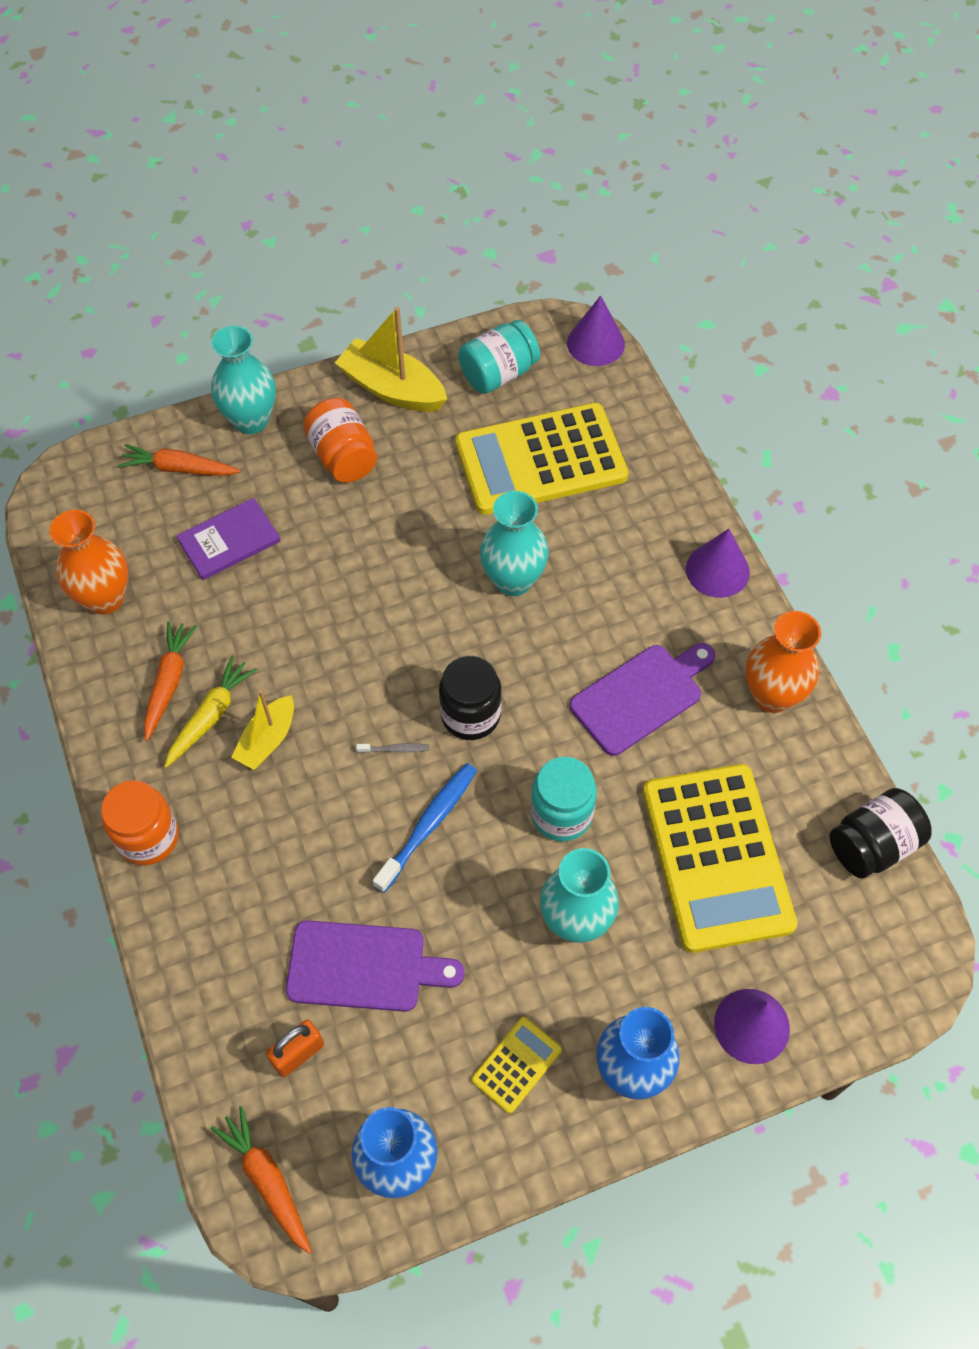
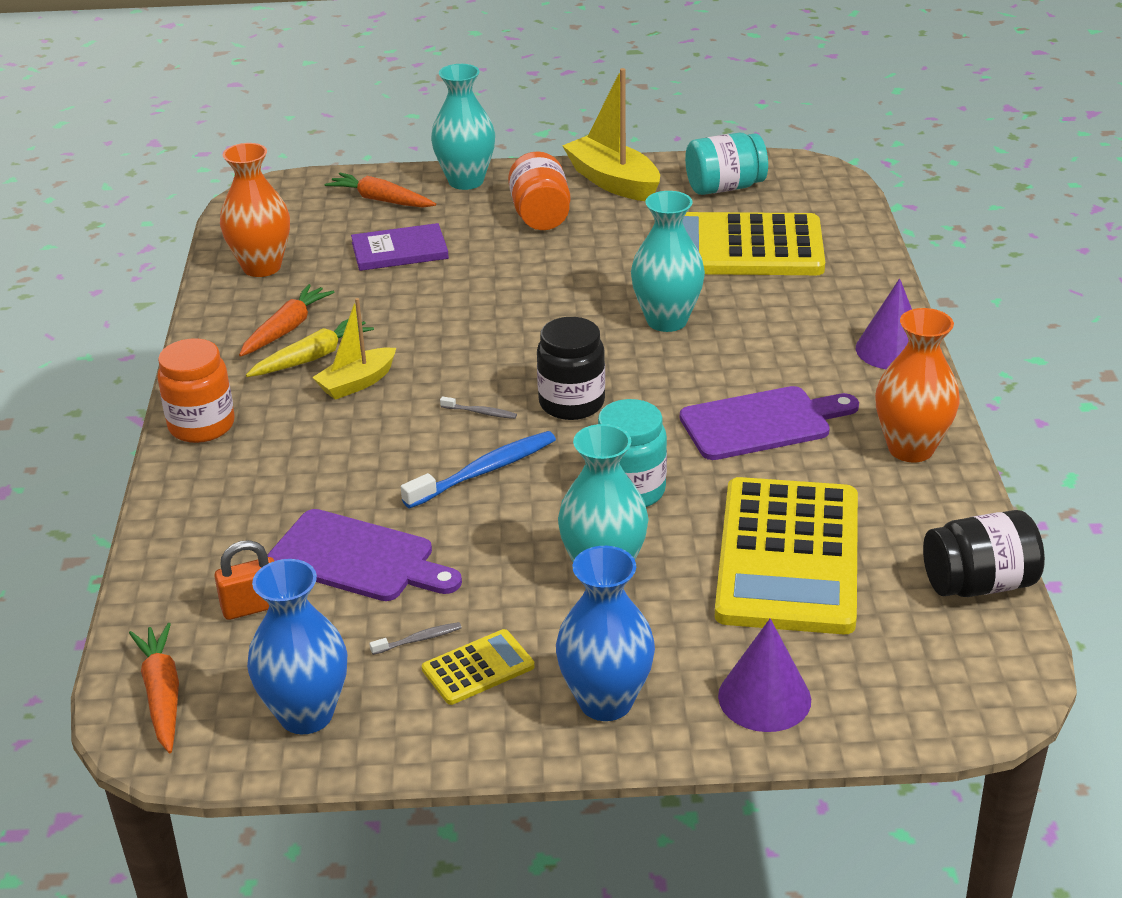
camera: 20 degrees right, 25 degrees down
purple cone [567,296,625,366] -> none
none -> grey toothbrush [369,622,462,655]

